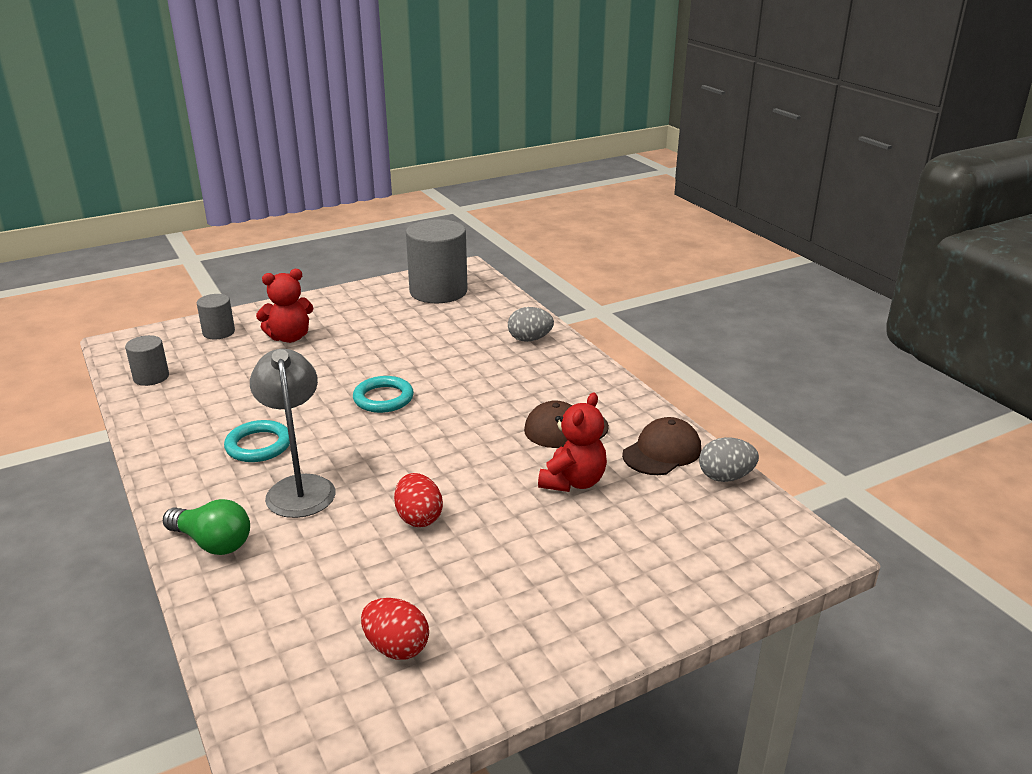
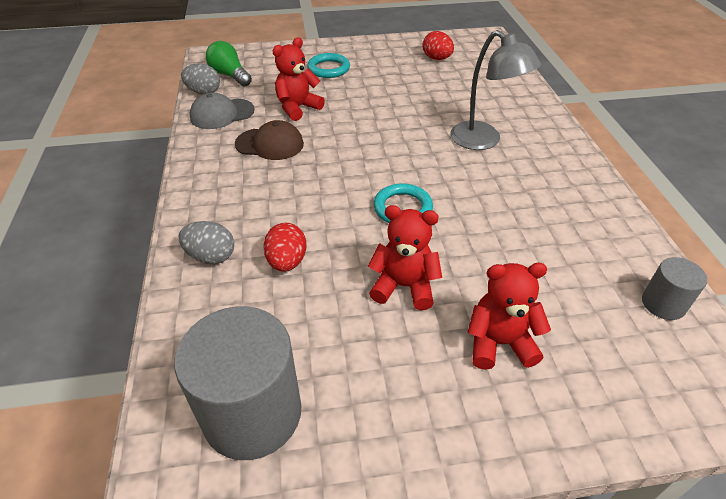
camera: 160 degrees left, 15 degrees up
green light bulb [163,499,250,555] -> green light bulb moved to [206,41,252,87]
grey cylinder [197,294,235,339] -> none
turquoise ring [224,420,290,462] -> turquoise ring moved to [307,53,350,78]
grey lamp [250,349,336,518] -> grey lamp turned 45 degrees counterclockwise [450,30,541,150]
red egg [394,473,443,527] -> red egg moved to [263,223,307,272]
brown cap [622,417,701,475] -> grey cap [190,92,255,129]
none -> red teddy bear [368,205,442,310]

